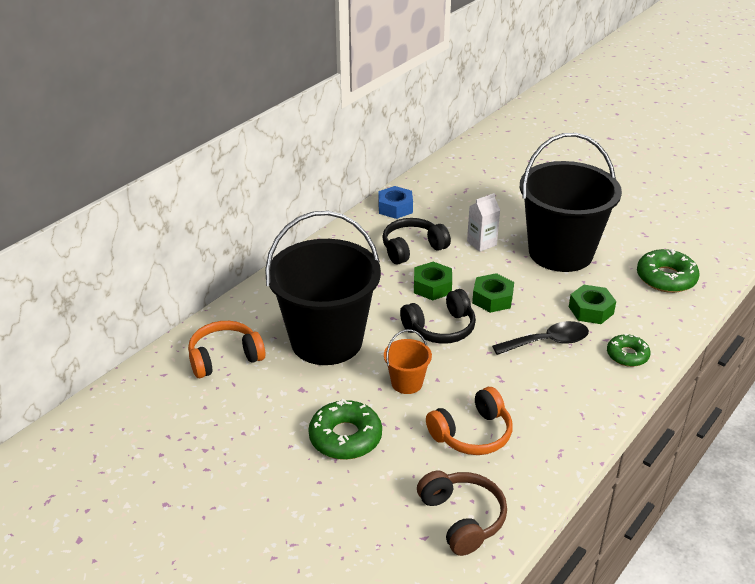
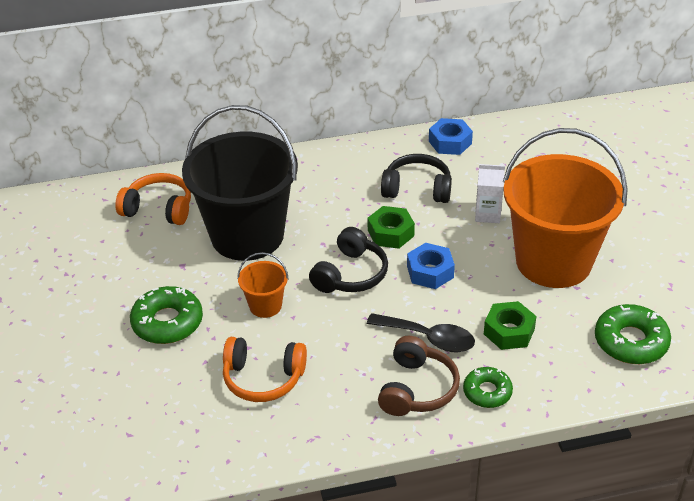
camera: 40 degrees right, 5 degrees up
black headphones [400,289,476,344] -> black headphones turned 75 degrees counterclockwise [309,227,388,293]
brown headphones [417,471,507,556] -> brown headphones moved to [378,336,460,416]
green nut [472,273,514,313] -> blue nut [407,243,455,289]
black bucket [520,133,622,272] -> orange bucket [503,128,628,288]

